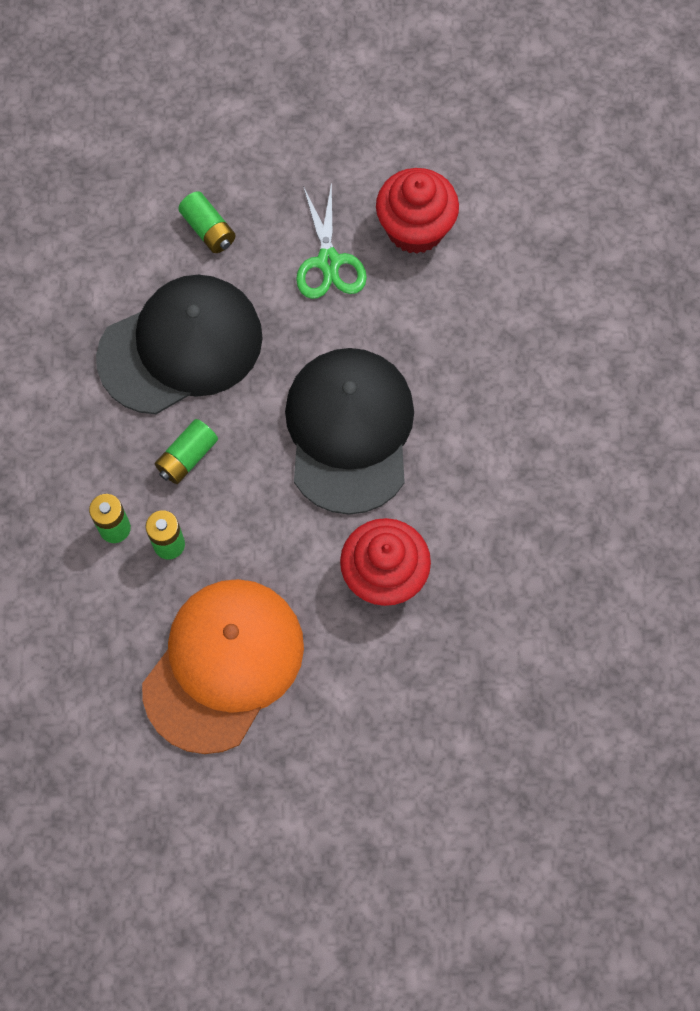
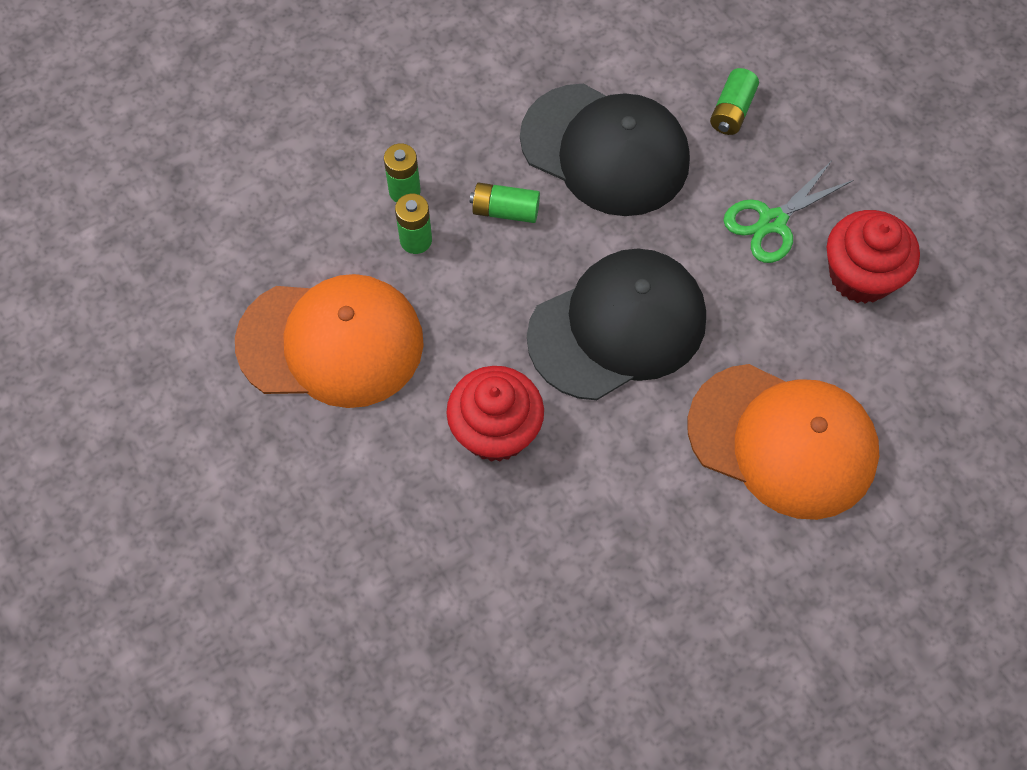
camera: 60 degrees right, 5 degrees down
none -> orange cap [688,364,879,520]

